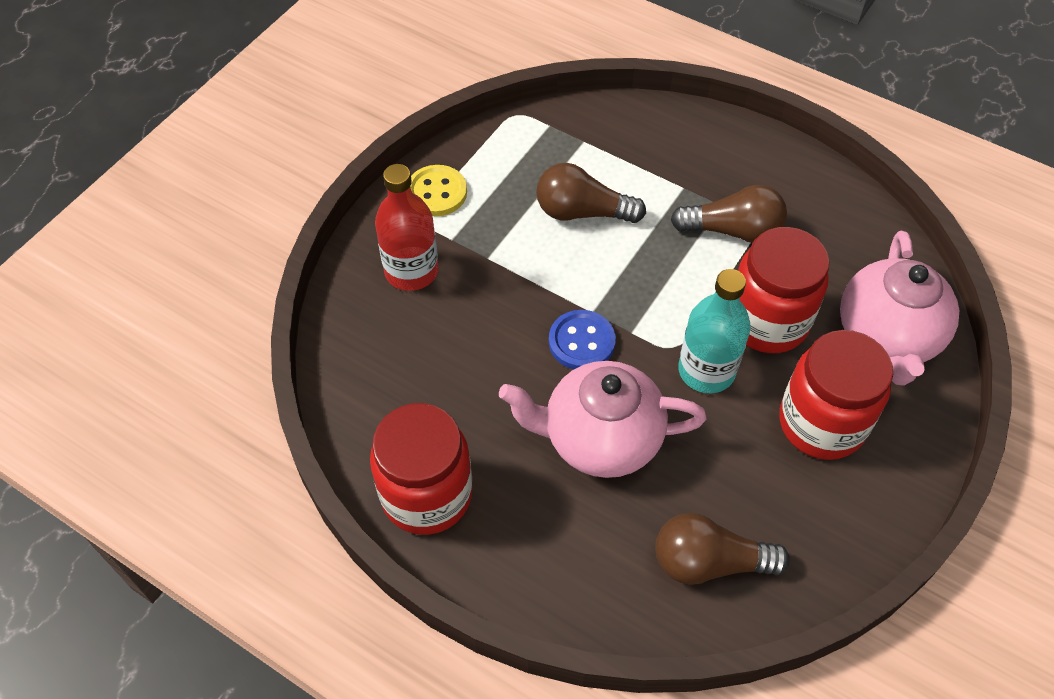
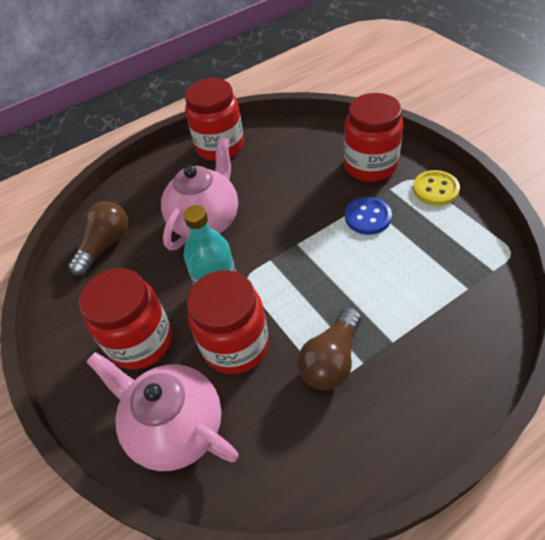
camera: 120 degrees right, 5 degrees down
red bottle [375,164,439,291] -> red jar [344,93,404,182]
brown light bulb [536,163,646,223] -> none
blue button [549,310,616,369] -> blue button moved to [345,197,392,235]

